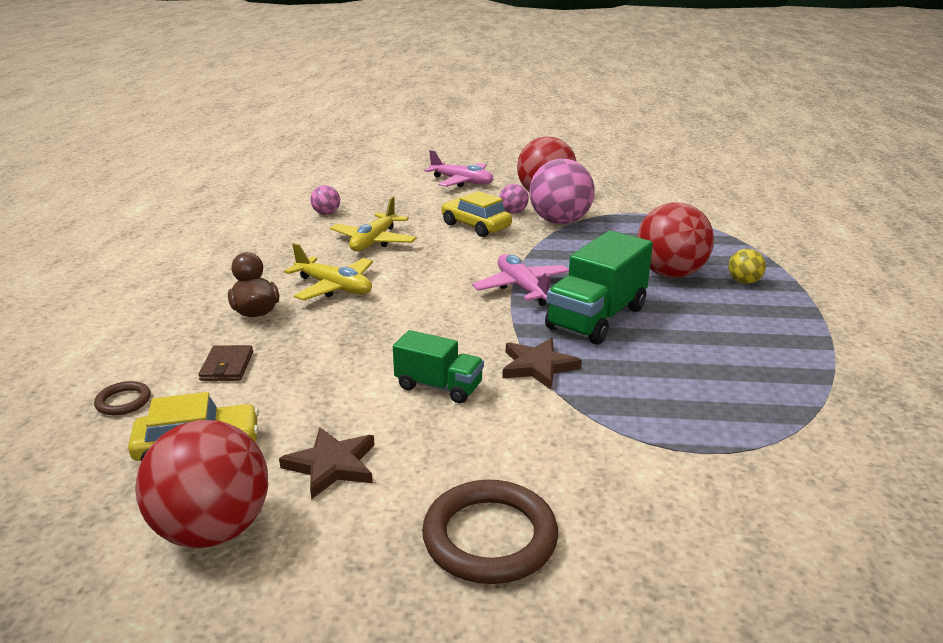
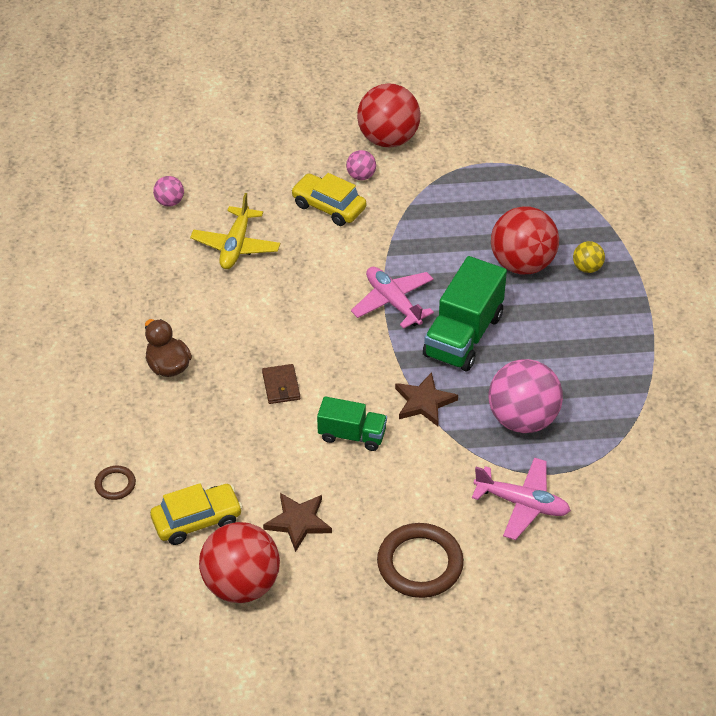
camera: 10 degrees left, 20 degrees up
brown wallet [198,345,253,381] -> brown wallet moved to [262,364,300,404]
yellow plane [284,243,373,301] -> none
pink plane [424,150,493,187] -> pink plane moved to [472,458,571,540]
pink ball [529,158,595,224] -> pink ball moved to [488,359,563,433]

